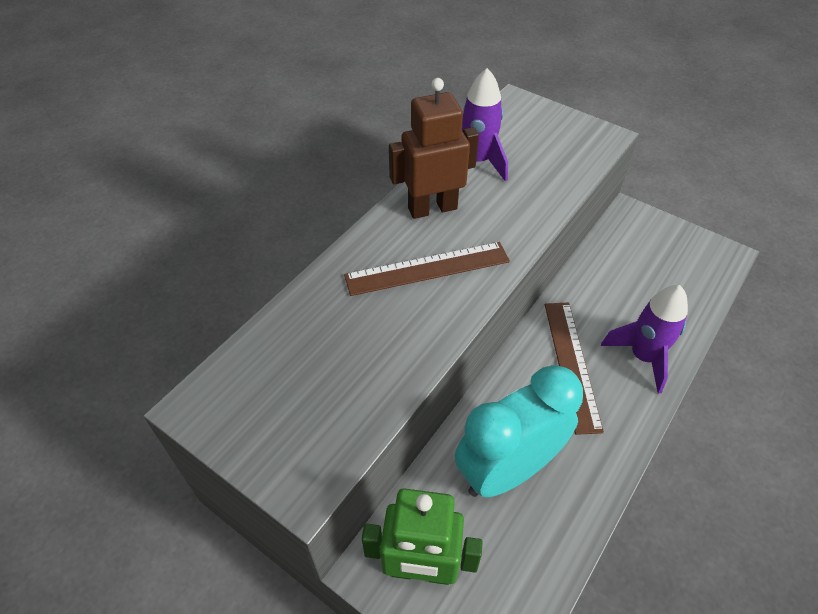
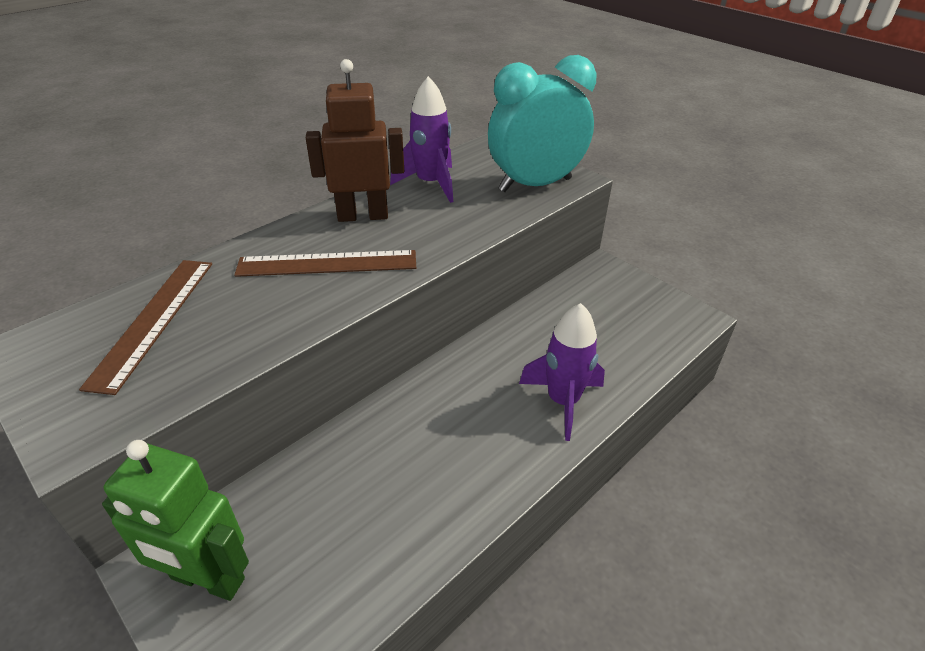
camera: 10 degrees right, 10 degrees down
turquoise clock [455,365,583,497] -> turquoise clock moved to [488,55,596,192]
brown ruler [545,303,604,435] -> brown ruler moved to [79,260,212,395]

